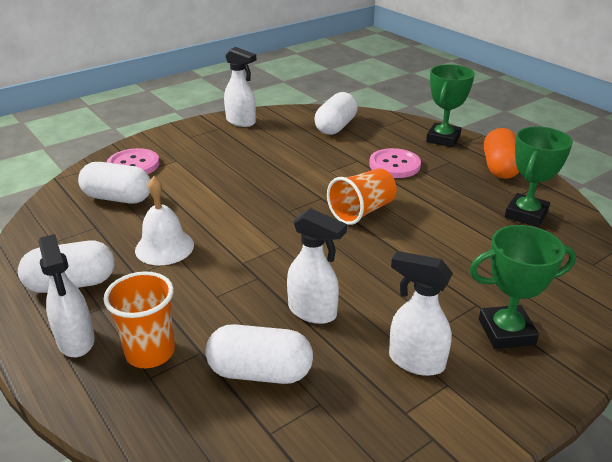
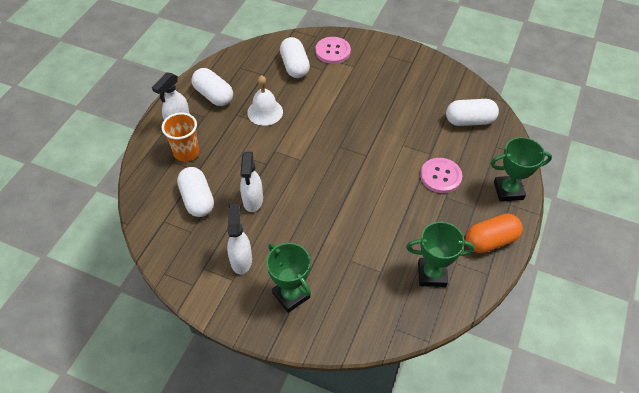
camera: 60 degrees right, 20 degrees up
white spray bottle [224,47,256,127] -> none
orange cup [327,168,397,225] -> none

